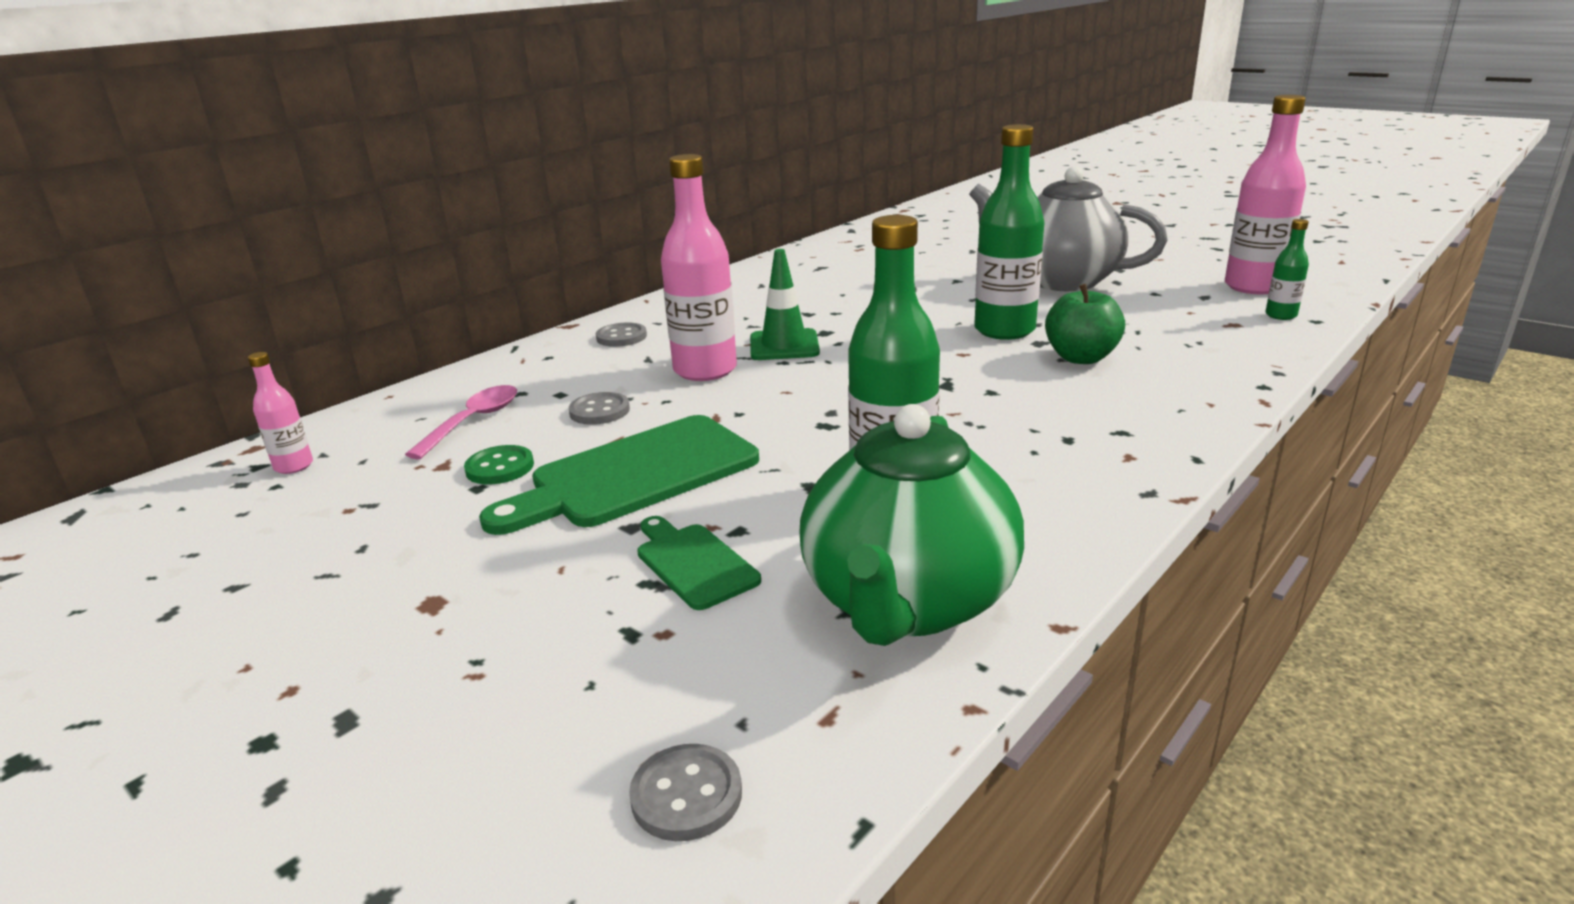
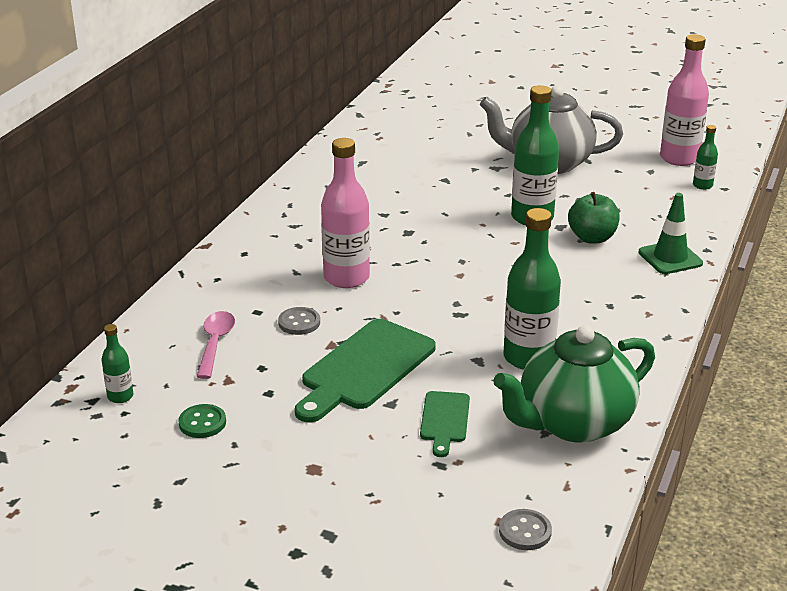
camera: 20 degrees left, 5 degrees up
pink bottle [248,352,313,474] -> green bottle [102,324,133,403]
green button [464,445,534,484] -> green button moved to [178,404,226,438]
grey button [596,322,647,347] -> none
green cutting board [637,516,761,610] -> green cutting board turned 120 degrees counterclockwise [420,391,470,457]
green traffic cone [750,249,820,360] -> green traffic cone moved to [638,193,703,274]
green teapot [800,404,1024,646] -> green teapot turned 60 degrees clockwise [493,325,655,443]

